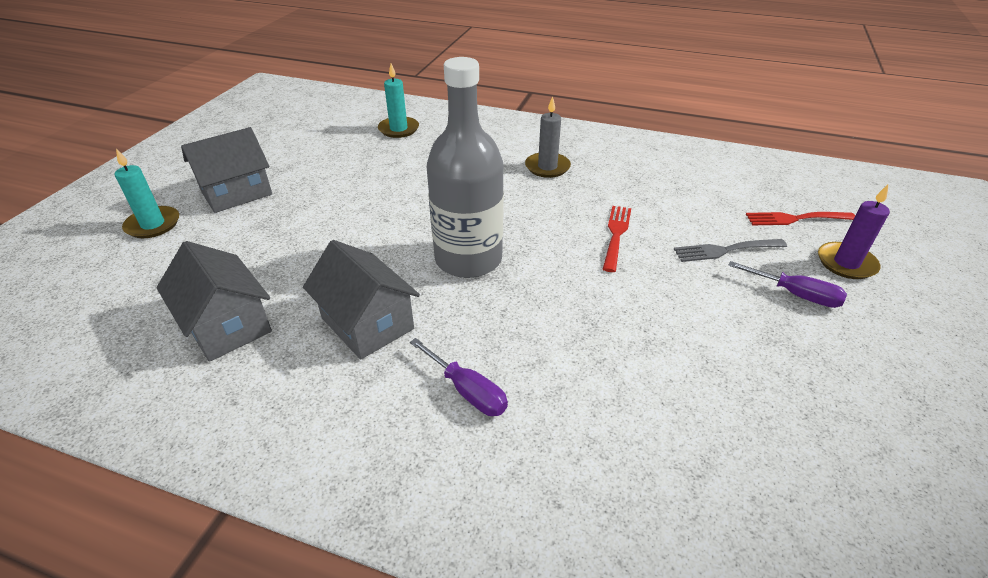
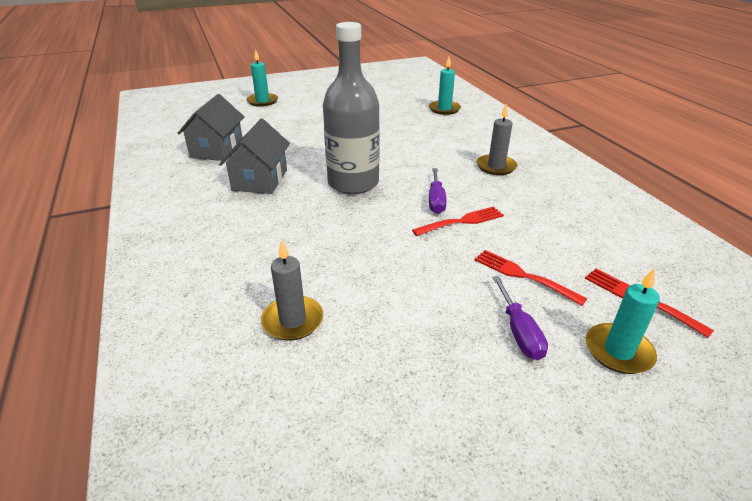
camera: 50 degrees right, 5 degrees down
grey house [181,127,272,213] -> none
purple screwdriver [410,338,508,416] -> purple screwdriver moved to [429,168,447,214]
grey fork [674,239,787,262] -> red fork [474,250,587,306]
purple candle [818,185,890,279] -> turquoise candle [586,268,660,374]
none -> grey candle [261,240,323,341]

